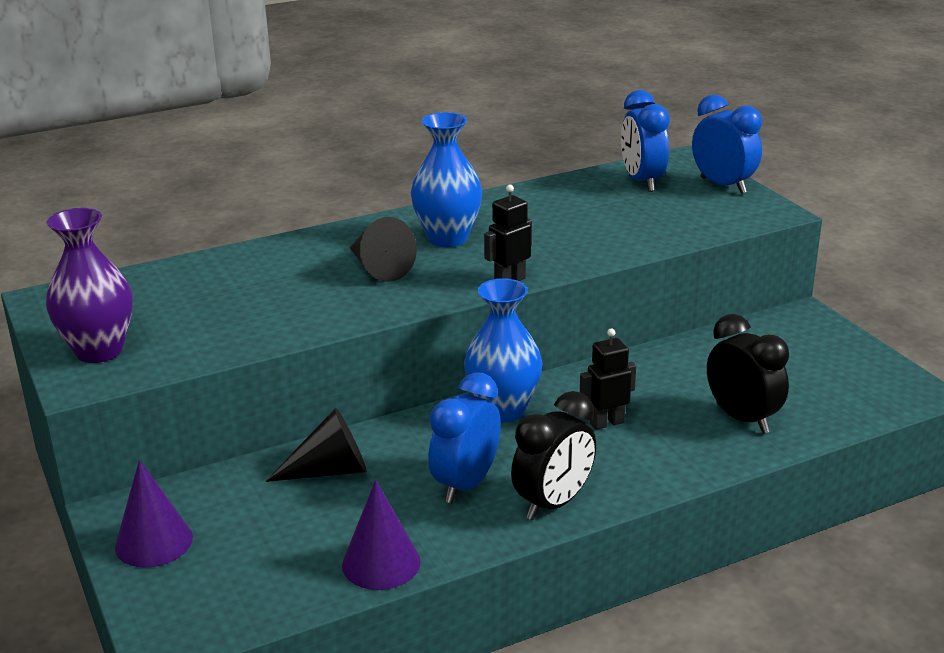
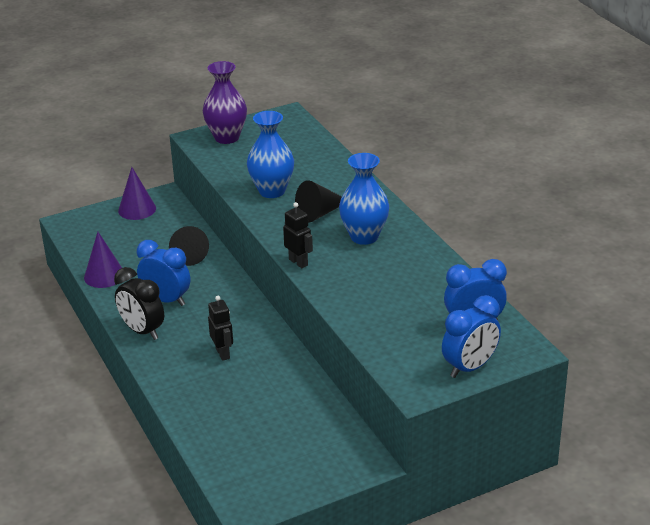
camera: 90 degrees right, 5 degrees up
blue vase [464,278,542,422] -> blue vase moved to [247,111,294,198]
black clock [707,314,789,434] -> none

